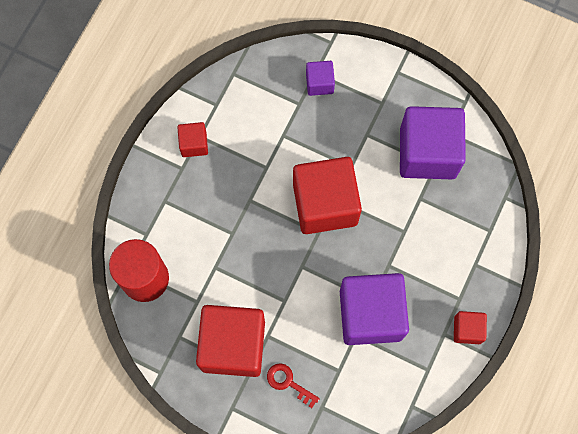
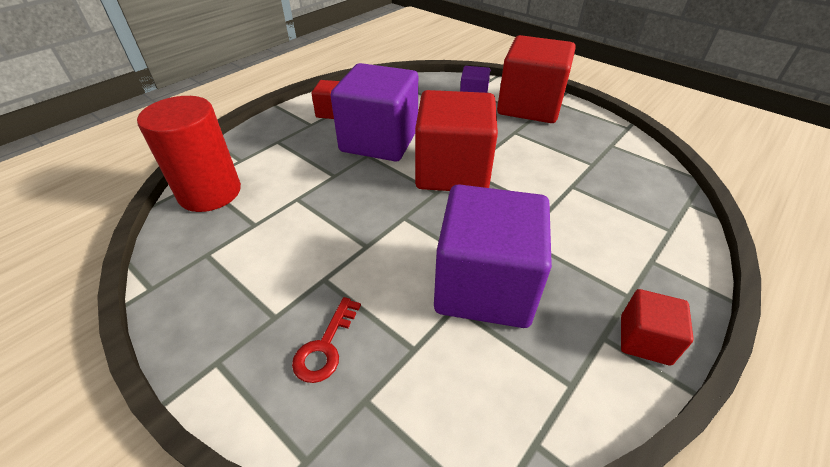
camera: 15 degrees right, 30 degrees down
red cube [196,305,265,377] -> red cube moved to [497,35,575,123]
red key [267,363,320,408] -> red key turned 120 degrees counterclockwise [292,297,361,383]
purple cube [400,106,466,179] -> purple cube moved to [330,63,418,162]

